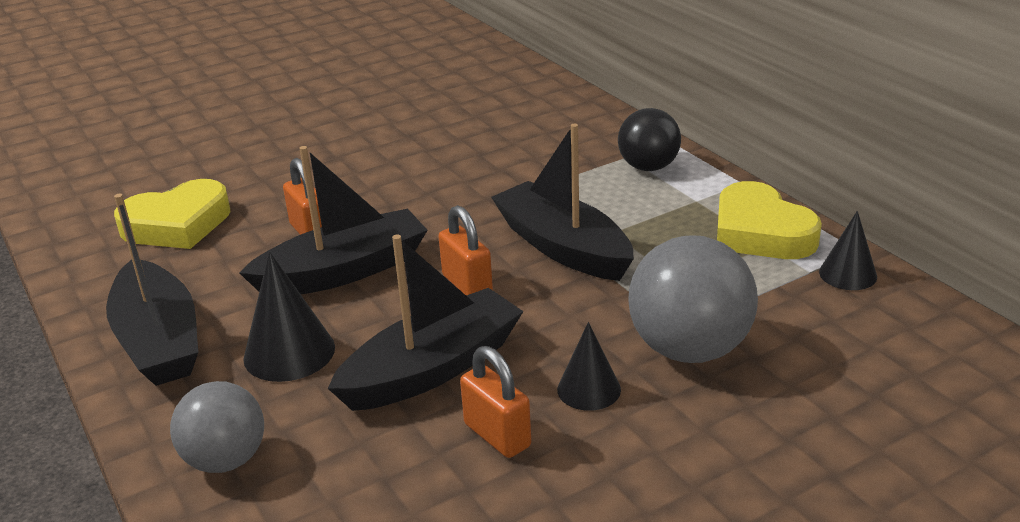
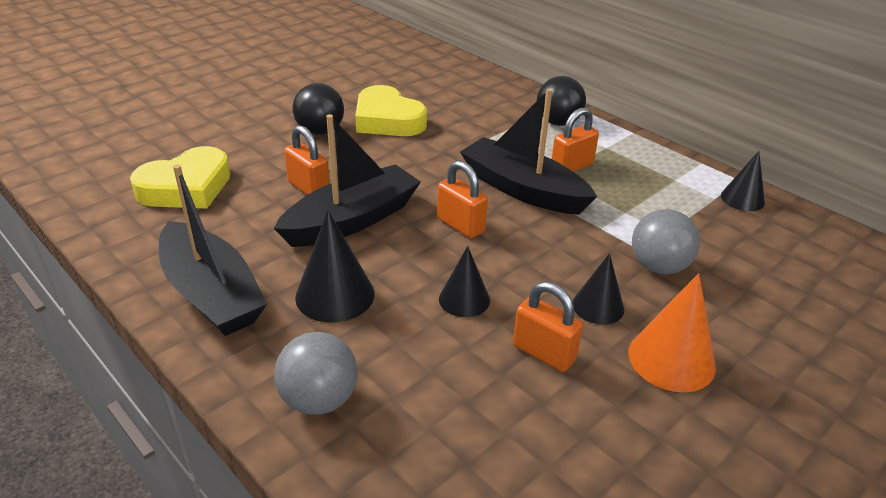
camera: 15 degrees left, 5 degrees up
black boat [327,234,524,411] -> black cone [439,246,490,317]
grey ball [628,235,758,363] -> grey ball [632,209,700,274], size x0.65
yellow heart [717,181,822,259] -> yellow heart moved to [355,85,427,136]
none -> black ball [293,83,344,135]
none -> orange padlock [552,108,599,172]
none -> orange cone [628,273,716,392]

